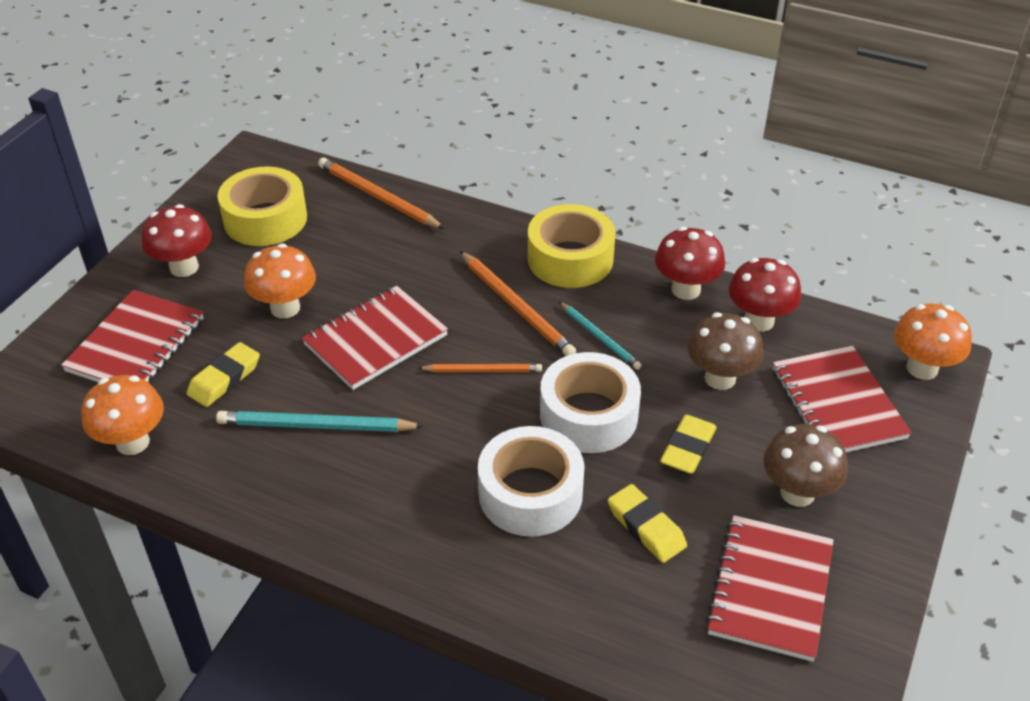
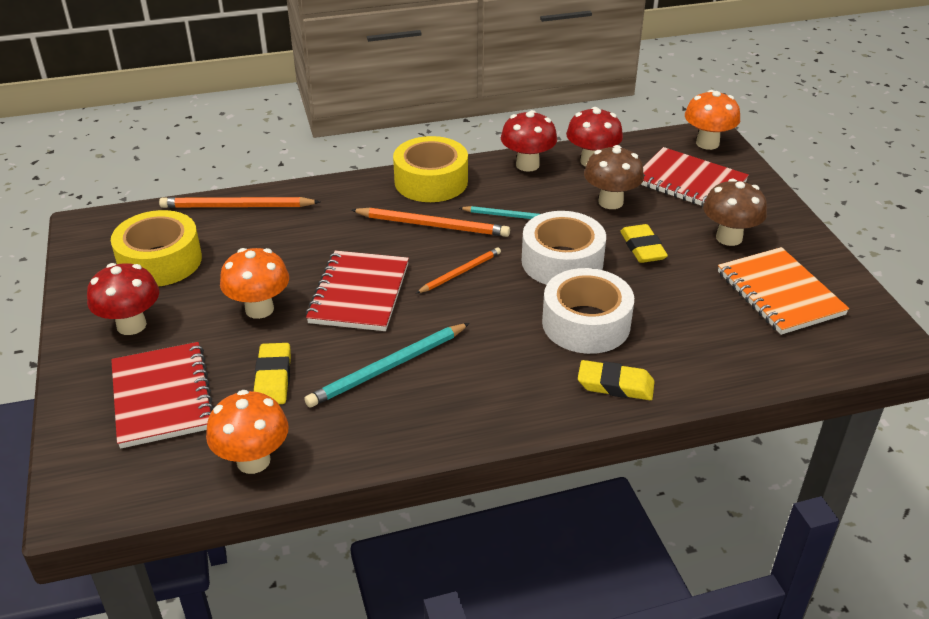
camera: 40 degrees left, 5 degrees down
yellow eraser [608,484,687,563] -> yellow eraser moved to [578,360,655,400]
red notebook [705,515,834,662] -> orange notebook [718,247,849,335]

